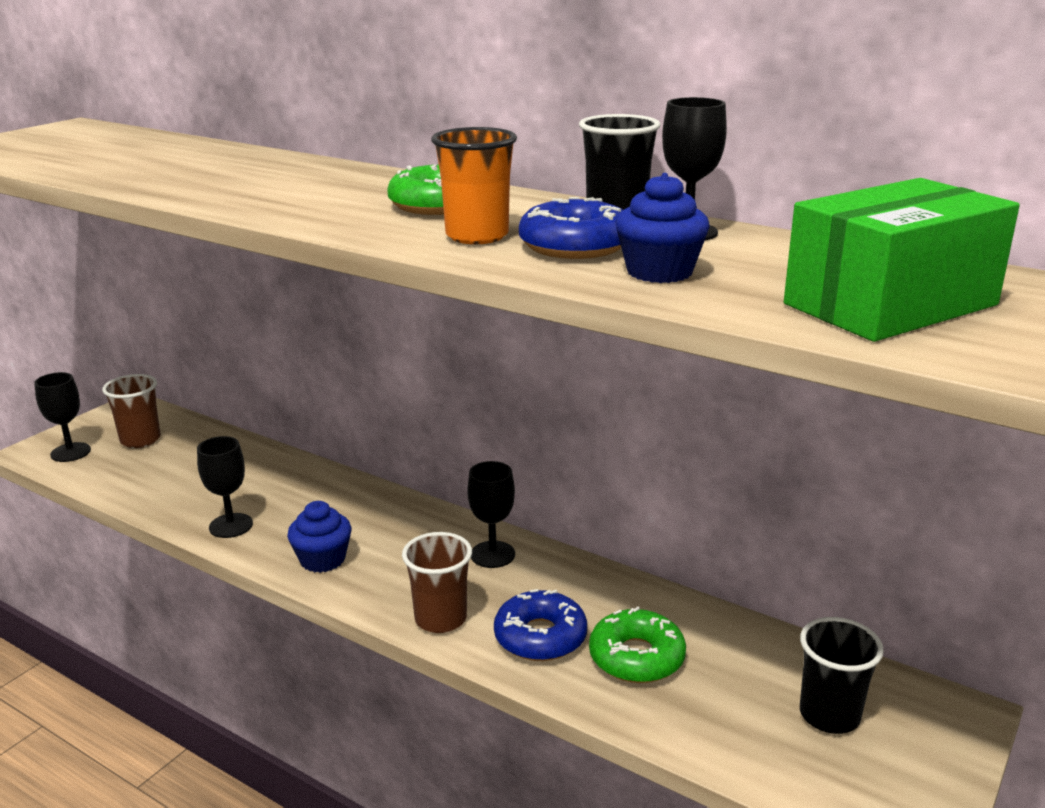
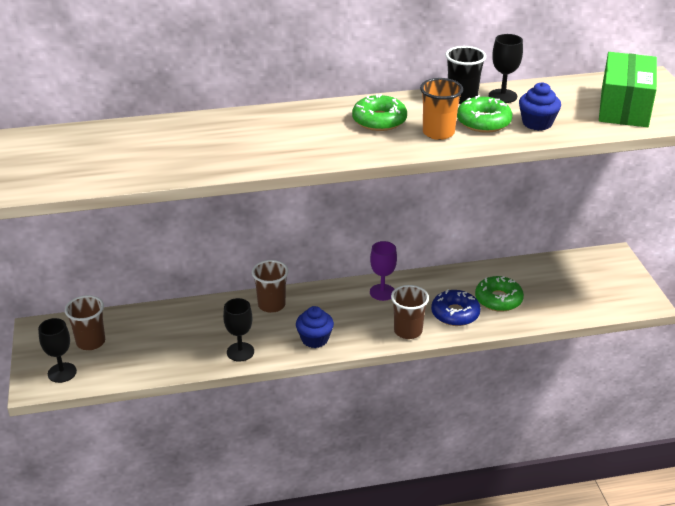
camera: 45 degrees left, 10 degrees up
black goblet [467,461,515,568] -> purple goblet [370,241,397,301]
blue donut [519,197,623,259] -> green donut [457,95,512,133]
black cup [800,617,884,734] -> none
none -> brown cup [252,260,289,313]

